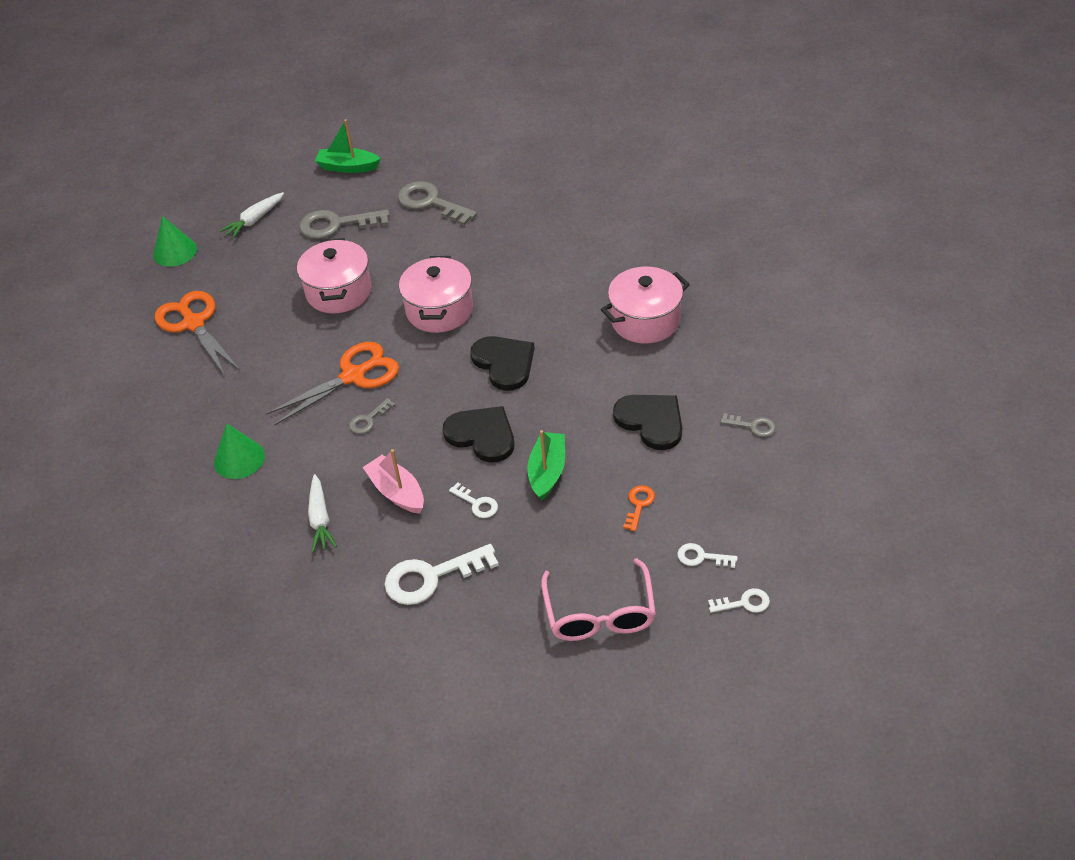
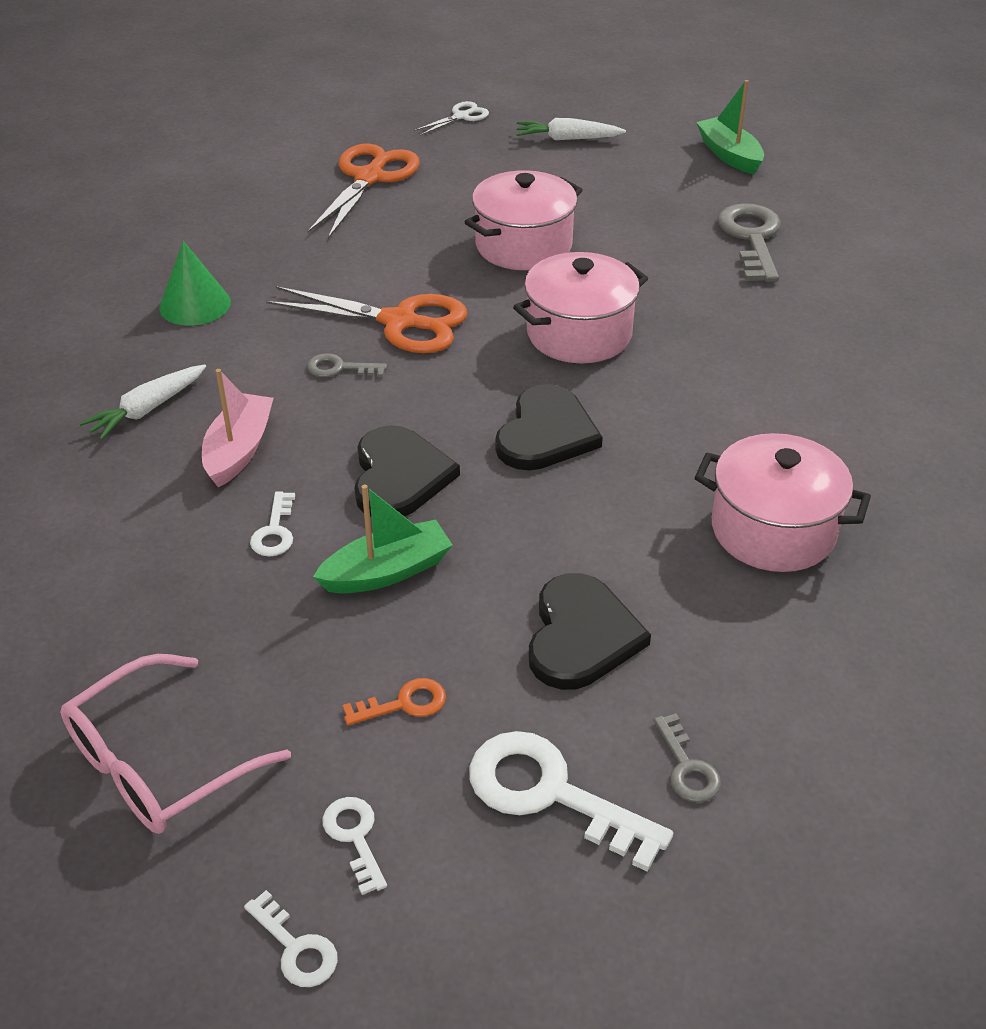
camera: 50 degrees right, 5 degrees down
green cone [153,216,197,267] -> white scissors [414,101,489,136]
grey key [299,209,390,239] -> none
white key [384,544,499,605] -> white key moved to [469,731,673,872]

